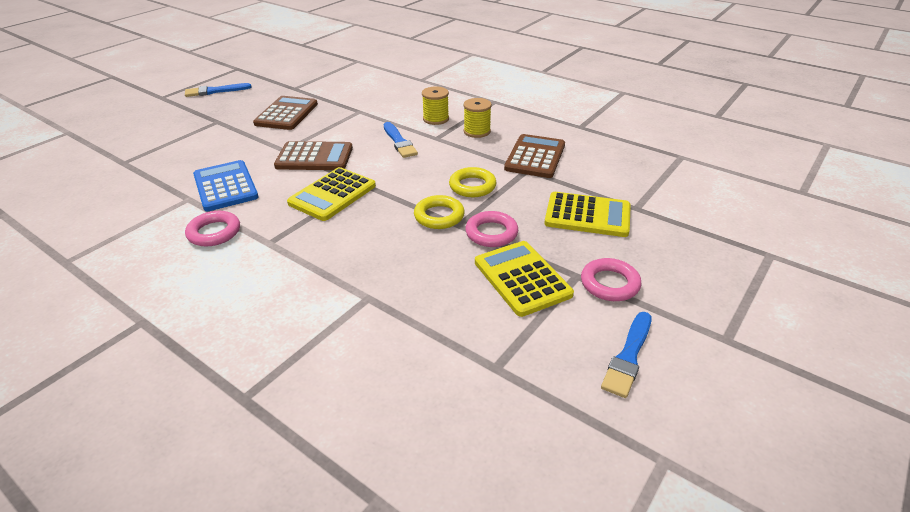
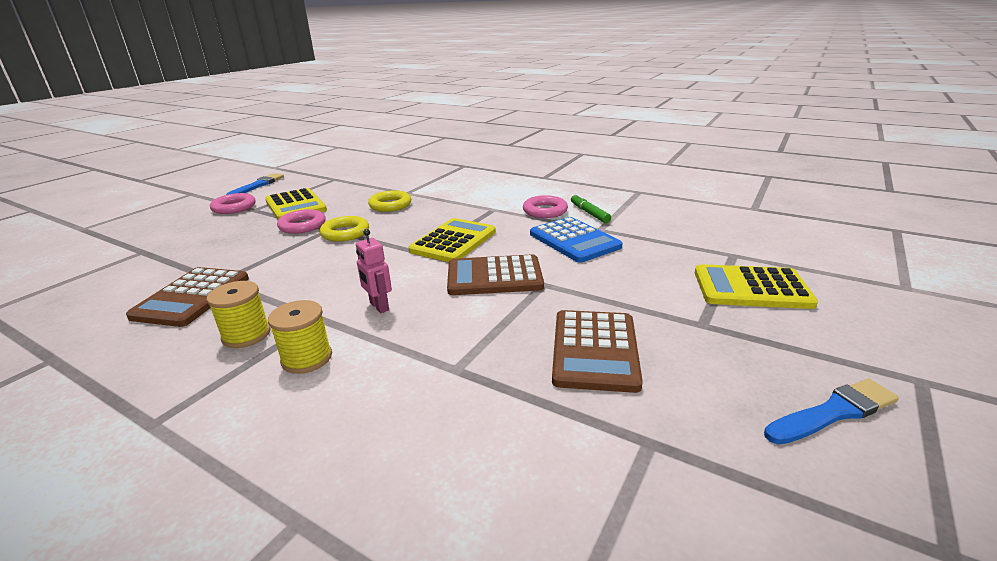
camera: 175 degrees right, 10 degrees down
blue brush [384,122,418,158] -> pink robot [356,229,392,313]
yellow ring [449,167,496,197] -> yellow ring moved to [368,190,411,212]
yellow calculator [544,192,631,237] -> yellow calculator moved to [695,264,818,309]
none -> green marker [571,194,611,223]

